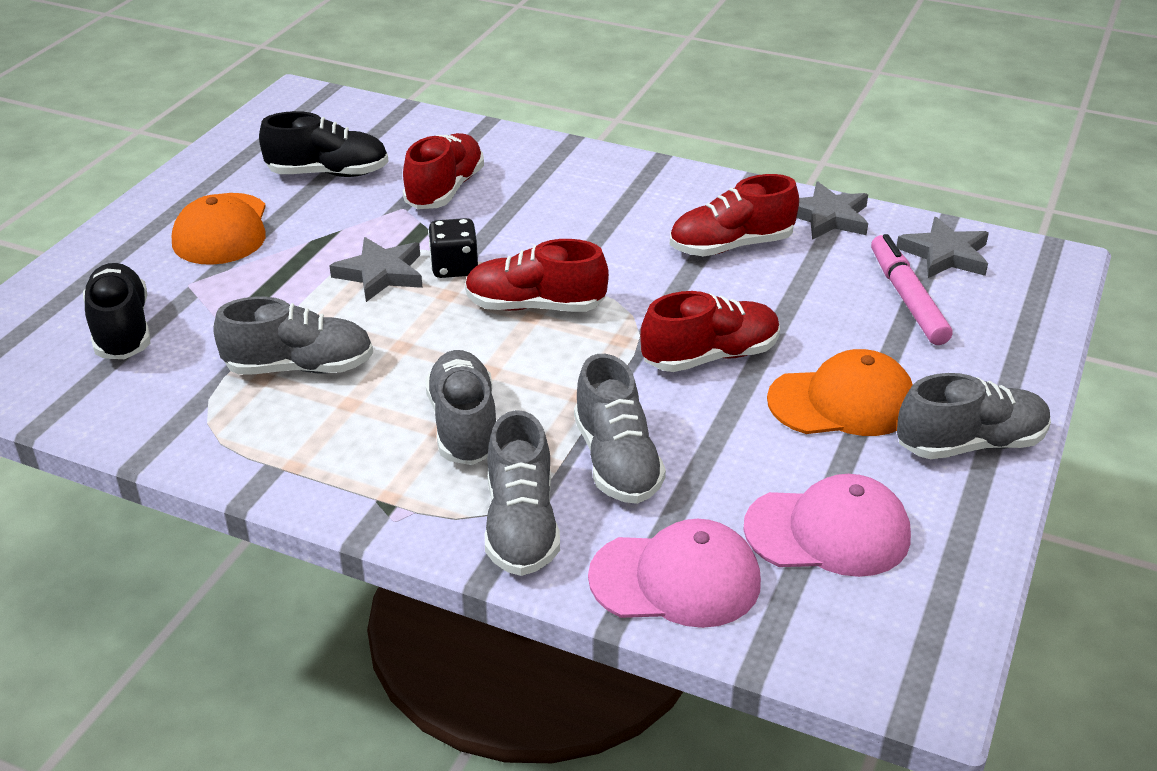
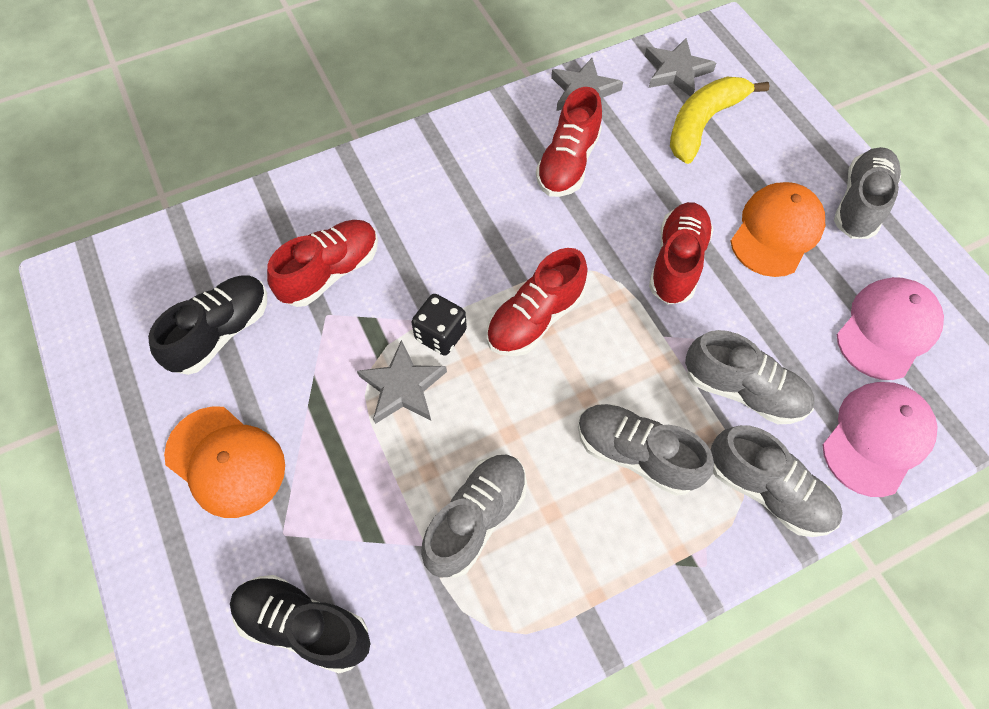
camera: 50 degrees left, 25 degrees up
red shoe [403,133,484,209] -> red shoe turned 75 degrees clockwise [267,220,378,307]
pink marker [871,234,952,345] -> yellow banana [670,77,770,164]

